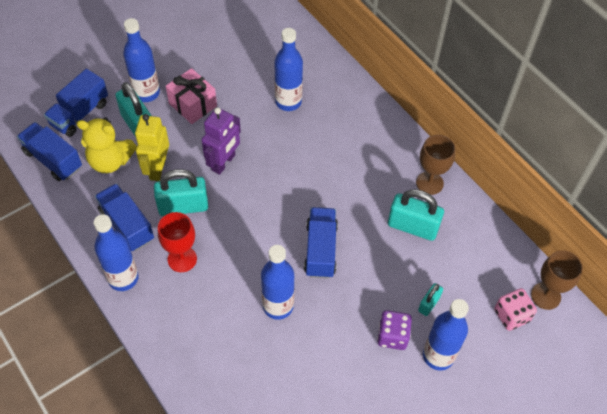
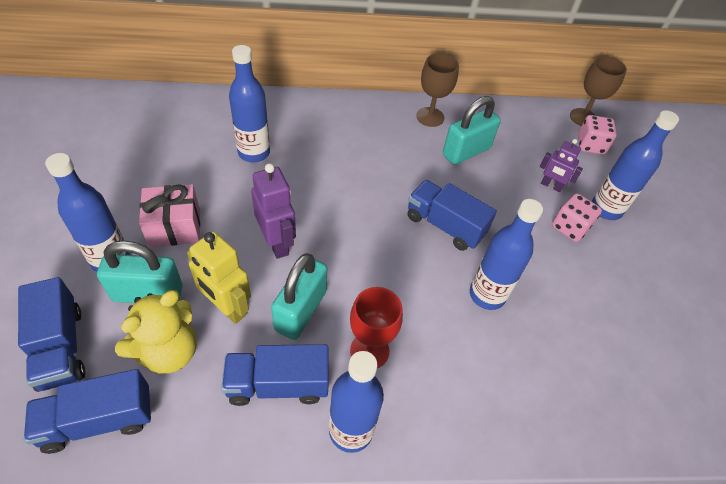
camera: 60 degrees left, 5 degrees down
purple dice [377,310,412,350] -> pink dice [552,193,602,242]
turquoise padlock [418,283,443,316] -> purple robot [540,139,583,192]

